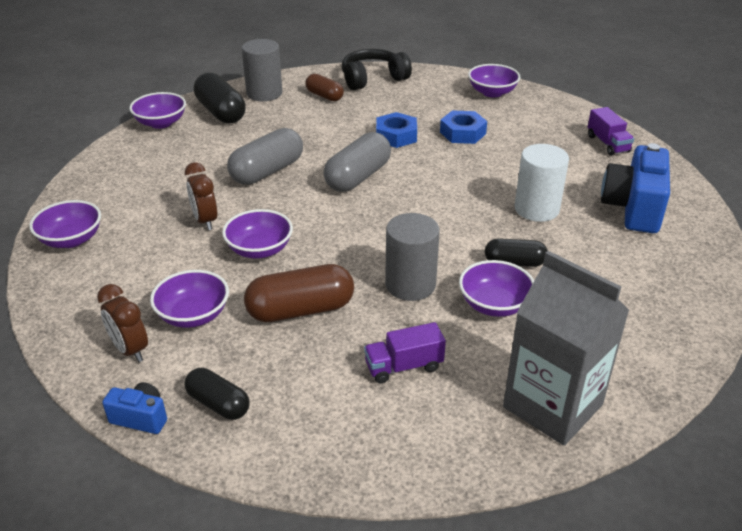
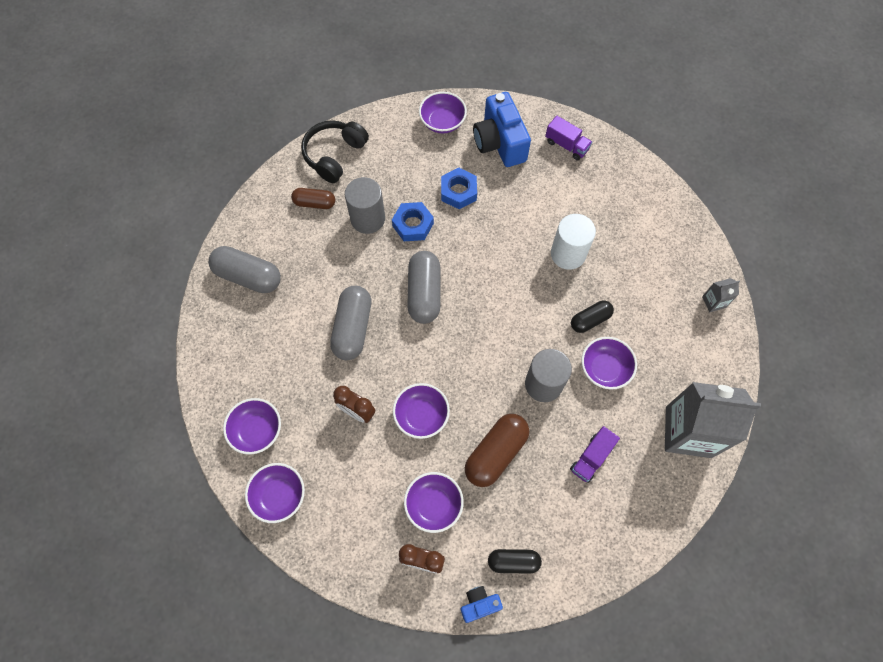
camera: 35 degrees left, 30 degrees up
purple bowl [129,92,186,129] -> purple bowl moved to [223,398,281,455]
black capsule [194,72,246,124] -> grey capsule [208,246,281,293]
grey cylinder [242,39,282,101] -> grey cylinder moved to [345,177,385,234]
blue camera [601,143,670,233] -> blue camera moved to [473,92,531,167]
none -> grey carton [702,278,740,312]

